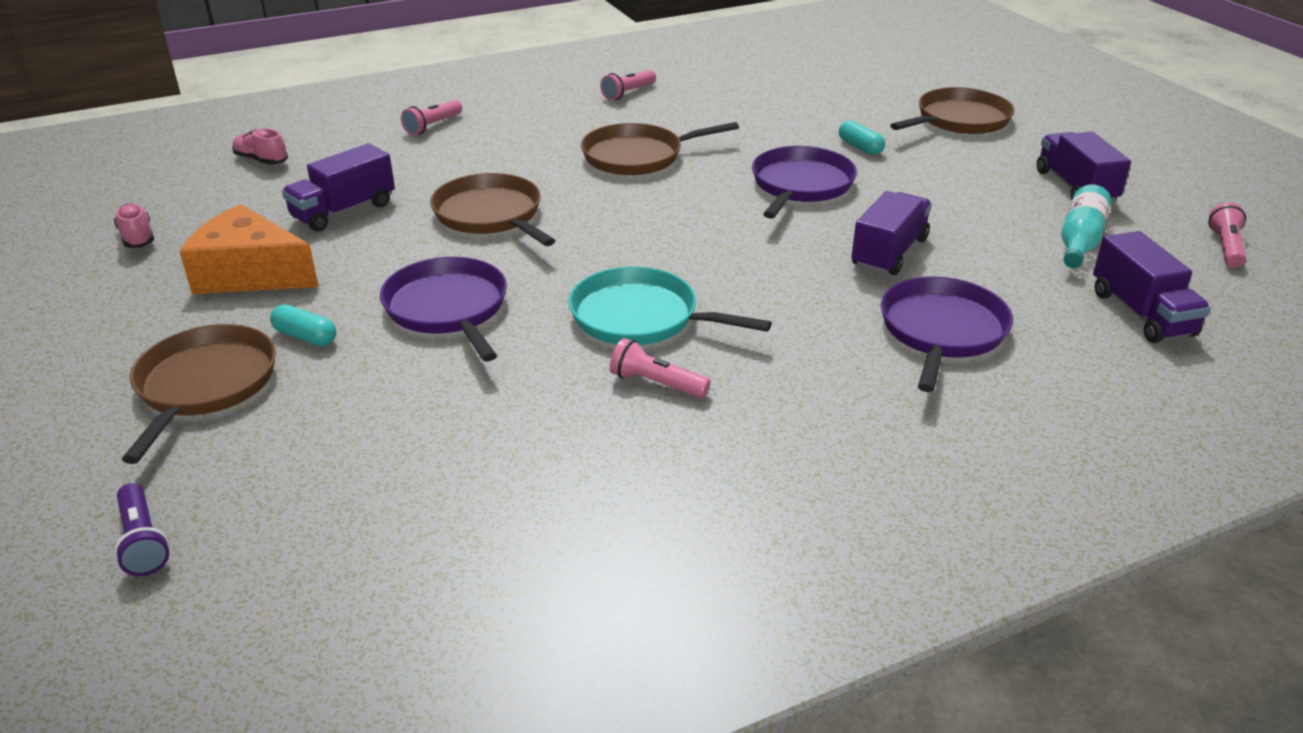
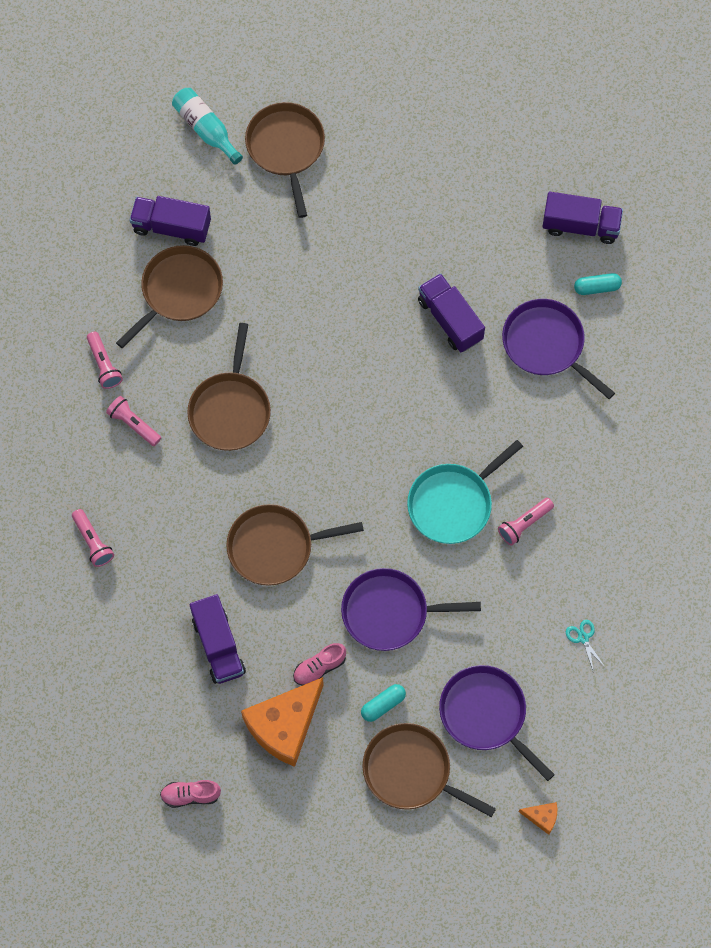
camera: 65 degrees left, 35 degrees up
purple flashlight [114,483,170,576] -> orange cheese [519,802,557,835]
pink shoe [232,128,288,165] -> pink shoe moved to [293,643,346,686]
purple pan [752,146,857,219] -> purple pan moved to [439,665,555,781]
turquoise capsule [839,120,885,155] -> turquoise capsule moved to [574,273,622,295]
purple truck [1037,132,1131,203] -> purple truck moved to [130,196,211,246]
turquoise bottle [1061,185,1111,268] -> turquoise bottle moved to [172,88,243,165]
pink flashlight [1208,202,1246,268] -> pink flashlight moved to [106,396,161,446]
none -> brown pan [116,245,223,348]
none -> turquoise scissors [566,620,606,673]

